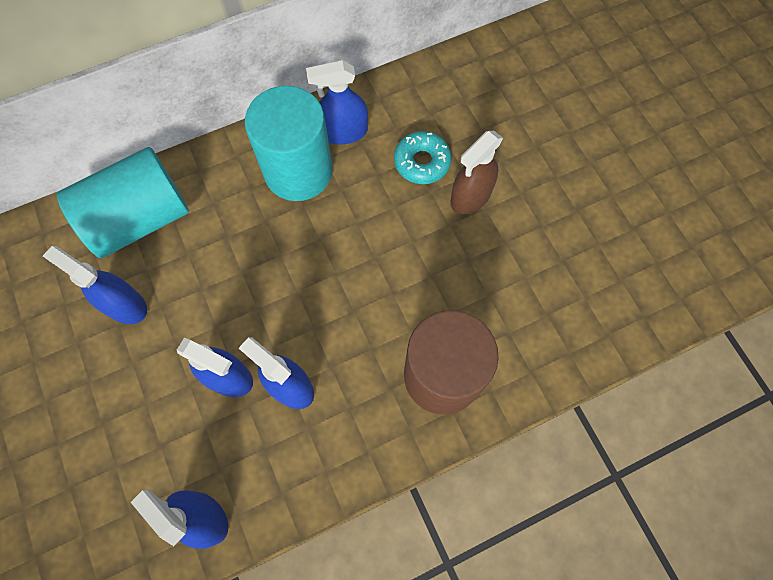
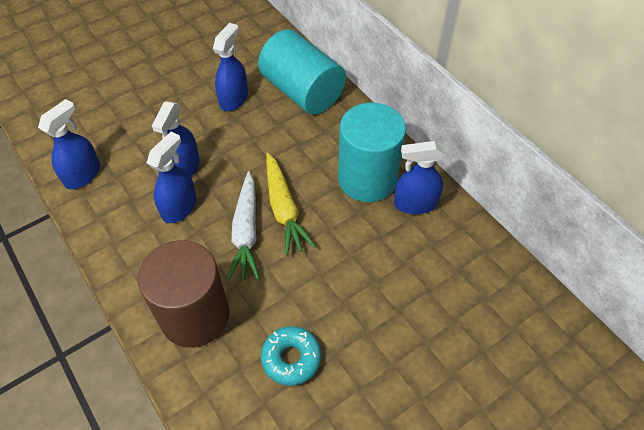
camera: 80 degrees right, 15 degrees down
blue spray bottle [306,60,368,145] -> blue spray bottle turned 75 degrees counterclockwise [394,141,444,214]
turquoise donut [394,131,452,184] -> turquoise donut moved to [261,326,321,386]
brown spray bottle [451,131,503,214] -> none
none -> white carrot [227,171,260,281]
none -> yellow carrot [266,153,316,255]

